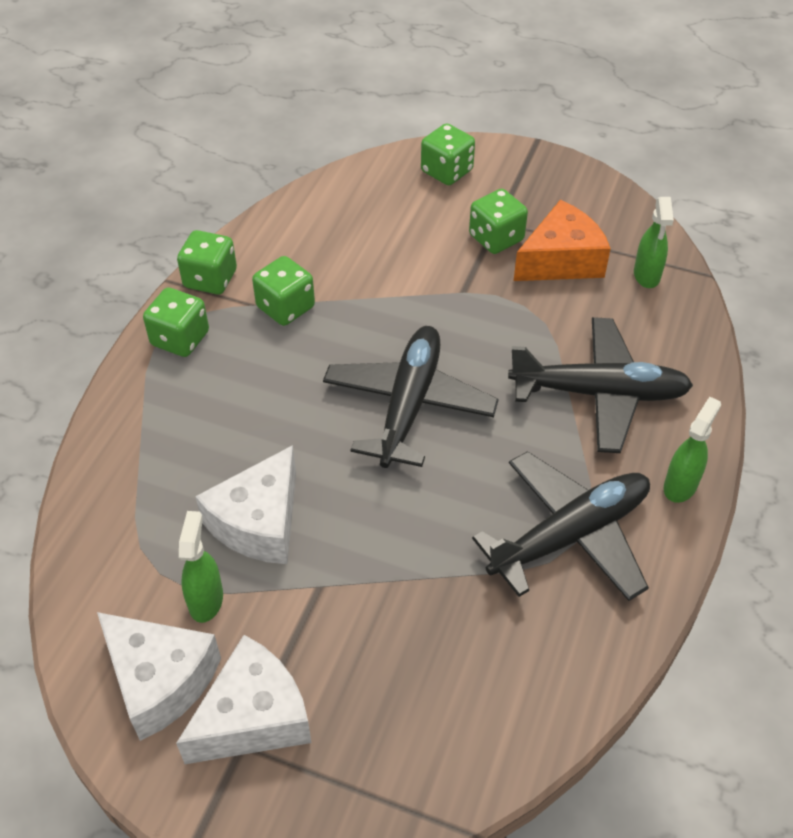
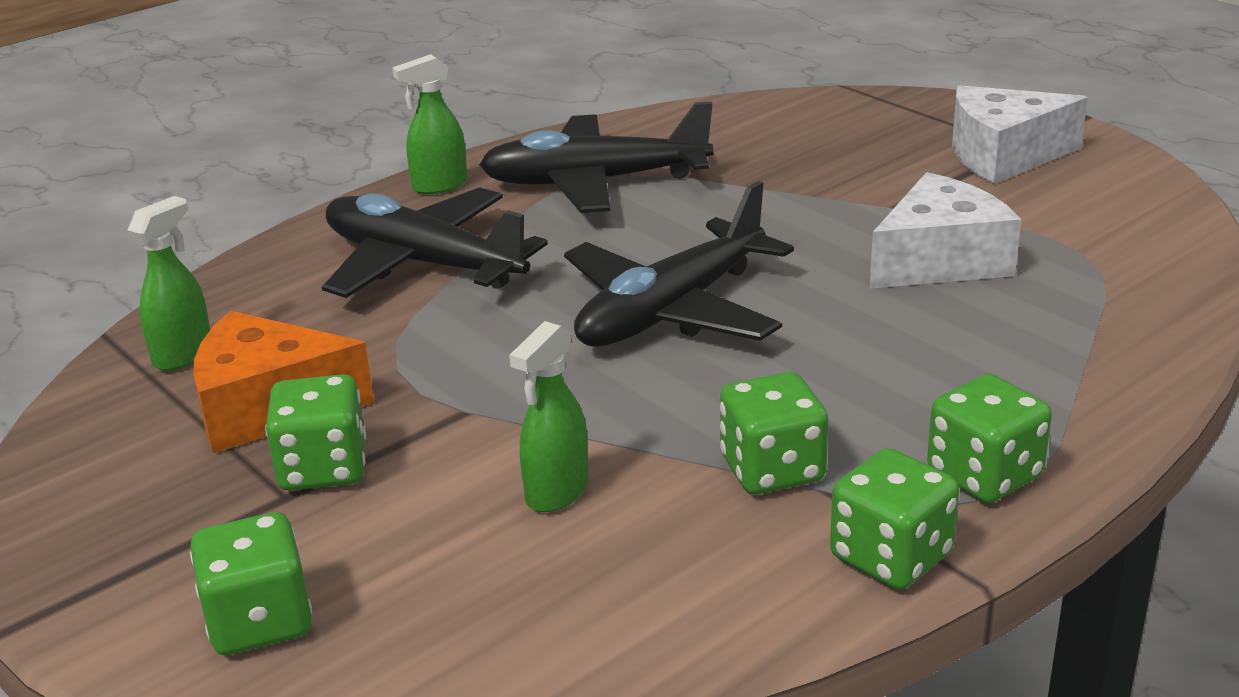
camera: 150 degrees left, 20 degrees down
white cheese [97,612,221,741] -> none
green spray bottle [179,511,223,623] -> green spray bottle moved to [509,321,589,512]

